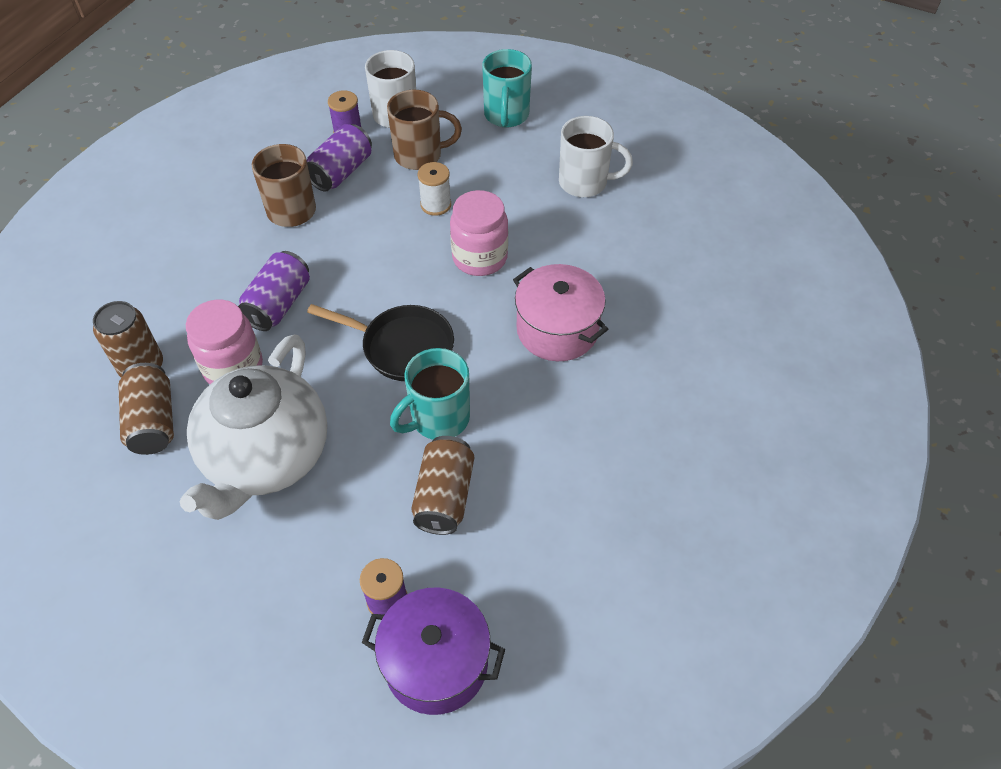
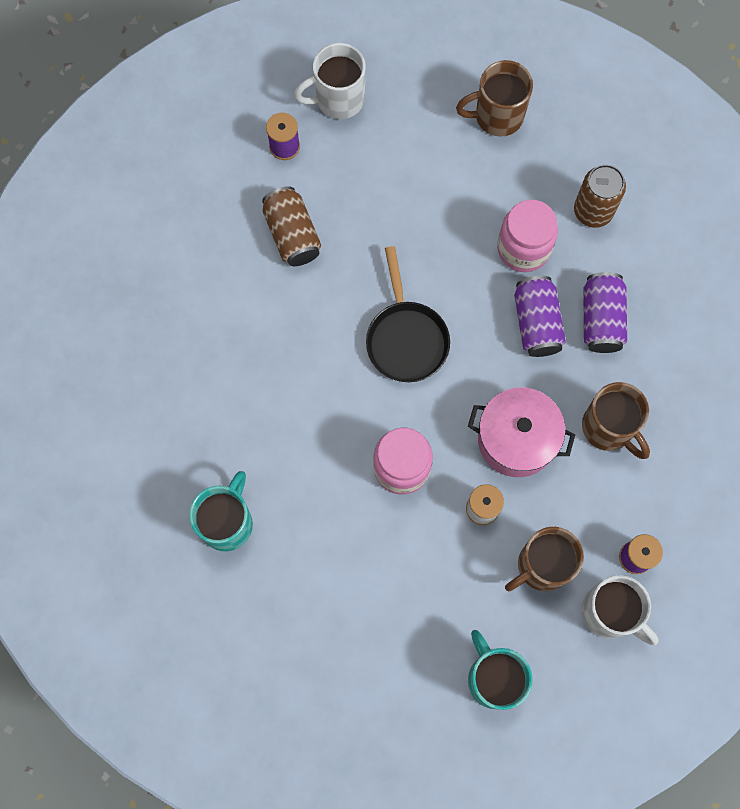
camera: 150 degrees right, 20 degrees up
brown can [118,363,174,455] -> none
white teapot [179,335,327,520] -> none
purple can [307,124,372,191] -> purple can moved to [583,272,627,353]
black pan [307,304,454,381] -> black pan turned 90 degrees counterclockwise [366,246,450,382]
purple pot [362,587,505,715] -> none
turquoise mug [390,348,470,440] -> turquoise mug moved to [189,471,253,551]
pink pot [513,264,608,361] -> pink pot moved to [468,387,575,477]
white mug [559,116,633,197] -> white mug moved to [294,43,366,119]
none -> brown mug [456,60,533,137]

